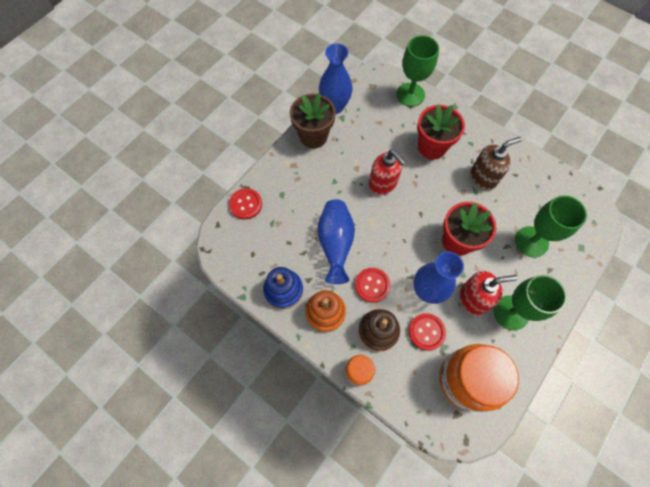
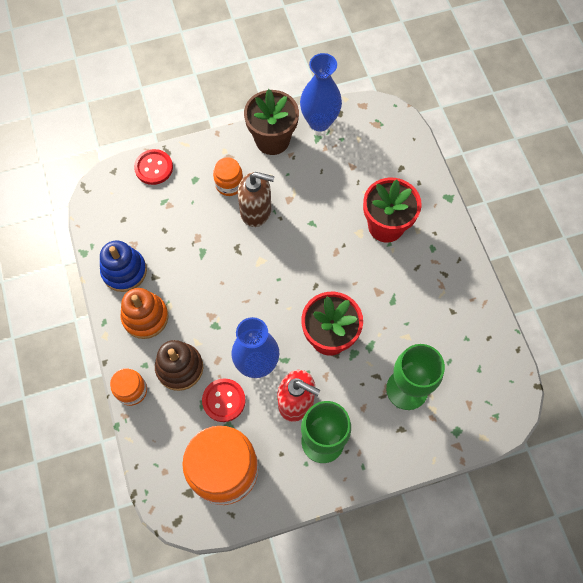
camera: 35 degrees right, 0 degrees up
blue vase [317,199,355,284] -> none
red button [355,268,390,303] -> none
red soap dispenser [369,150,406,195] -> none
green goblet [396,35,439,107] -> none
brown soap dispenser [470,137,522,190] -> brown soap dispenser moved to [238,172,275,227]
none -> orange jar [213,157,243,196]

